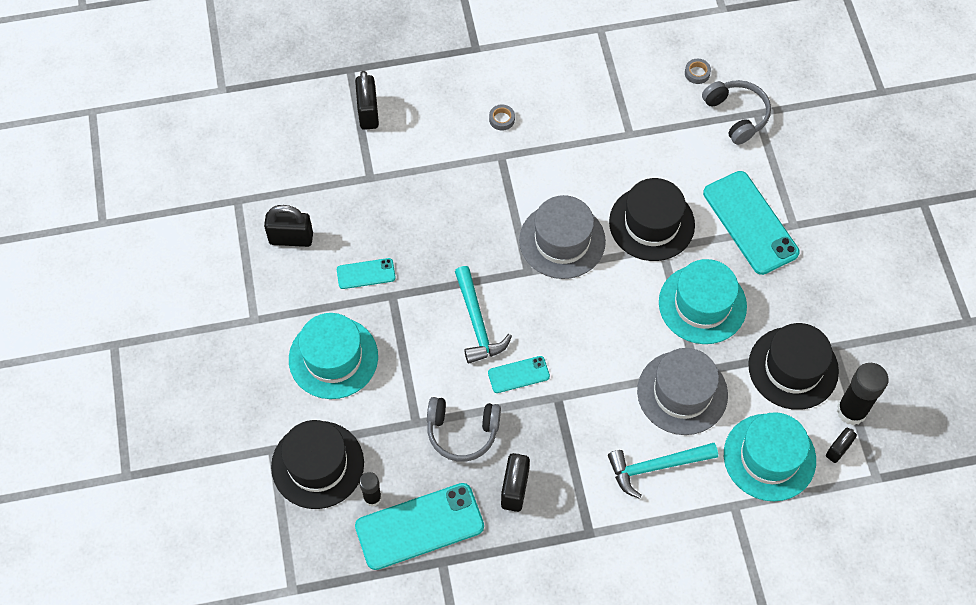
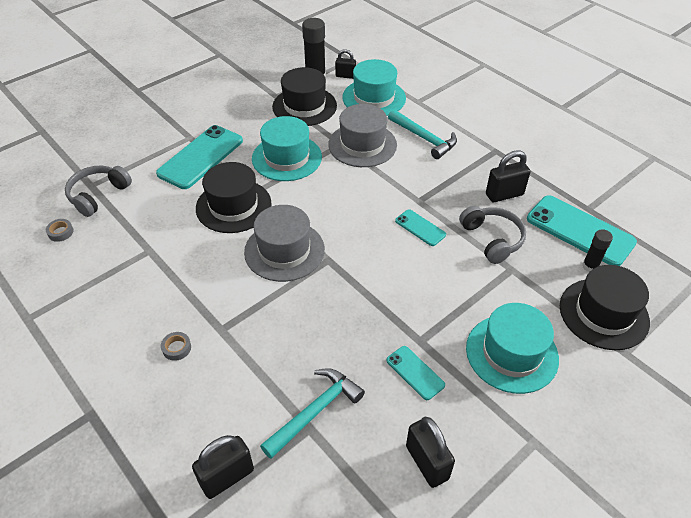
camera: 120 degrees left, 15 degrees down
turquoise hammer [455,266,512,364] -> turquoise hammer moved to [260,368,365,459]

